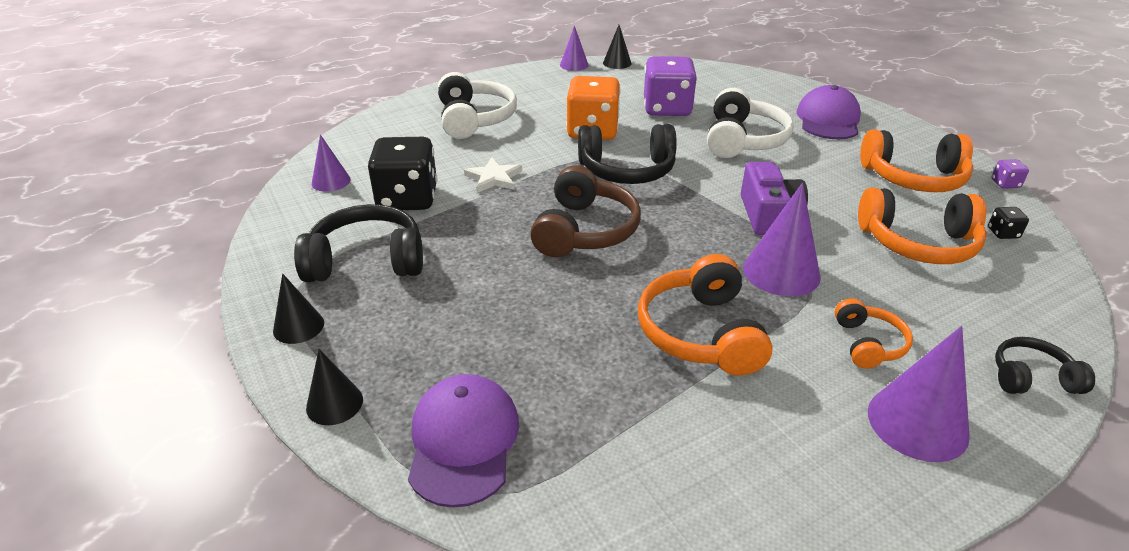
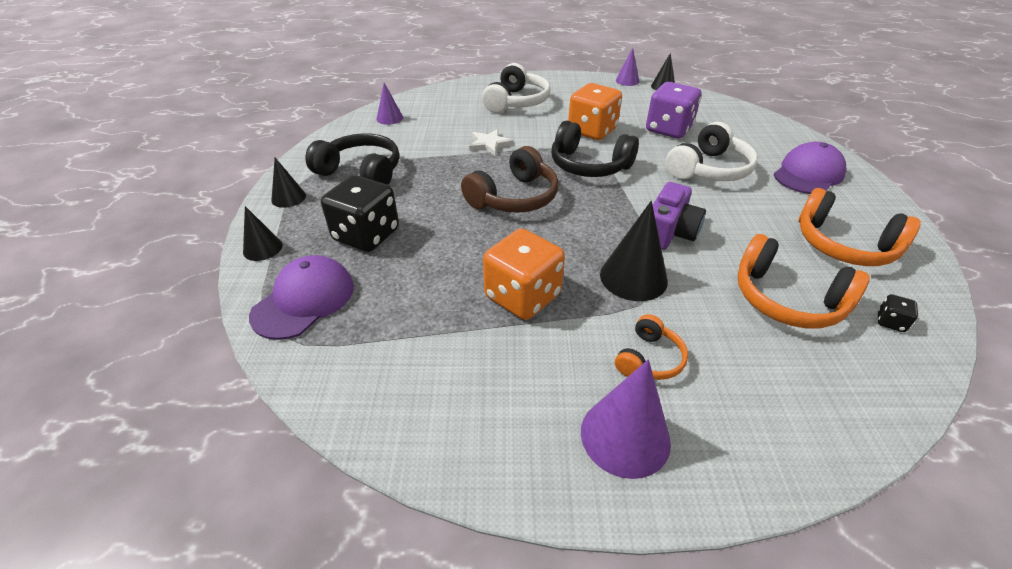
camera: 30 degrees right, 5 degrees up
black dice [368,137,437,210] -> black dice moved to [321,175,399,252]
orange headphones [638,254,773,376] -> orange dice [483,229,565,320]
purple cone [743,183,821,296] -> black cone [600,201,668,301]
purple dice [991,159,1029,189] -> none
black headphones [995,337,1095,394] -> none

